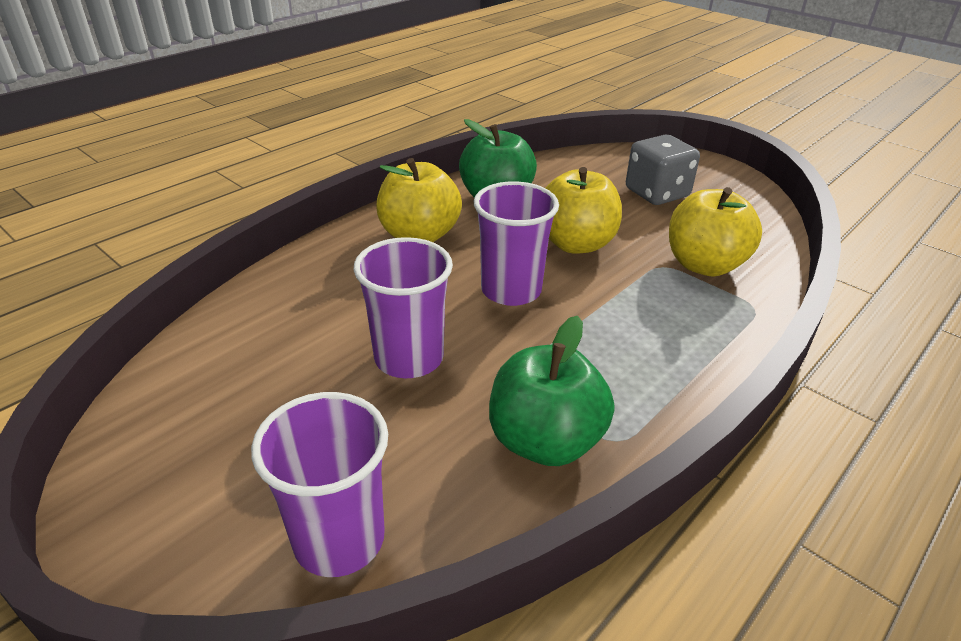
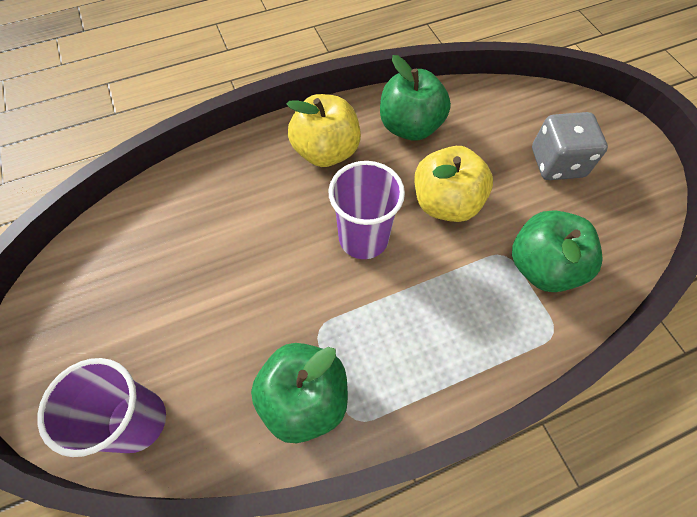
camera: 25 degrees right, 25 degrees up
purple cup [354,237,453,378] -> none
yellow apple [669,187,762,276] -> green apple [512,210,603,292]

